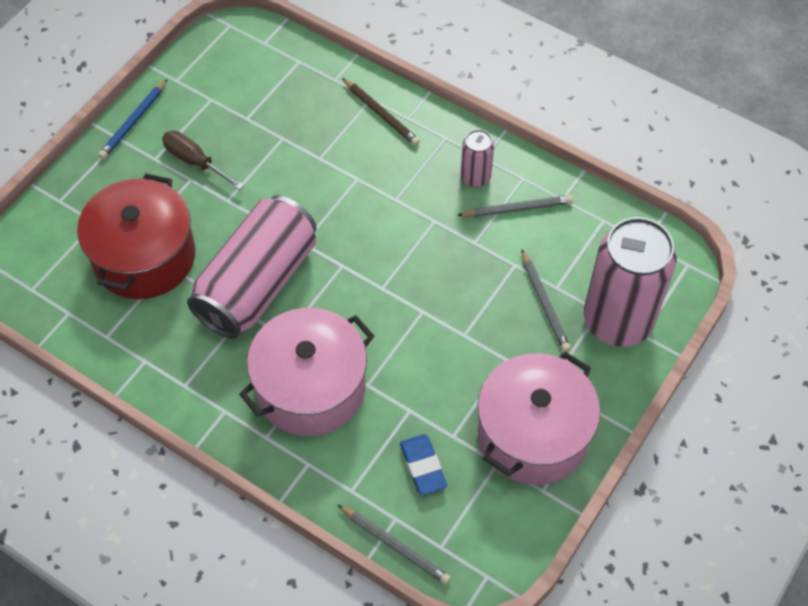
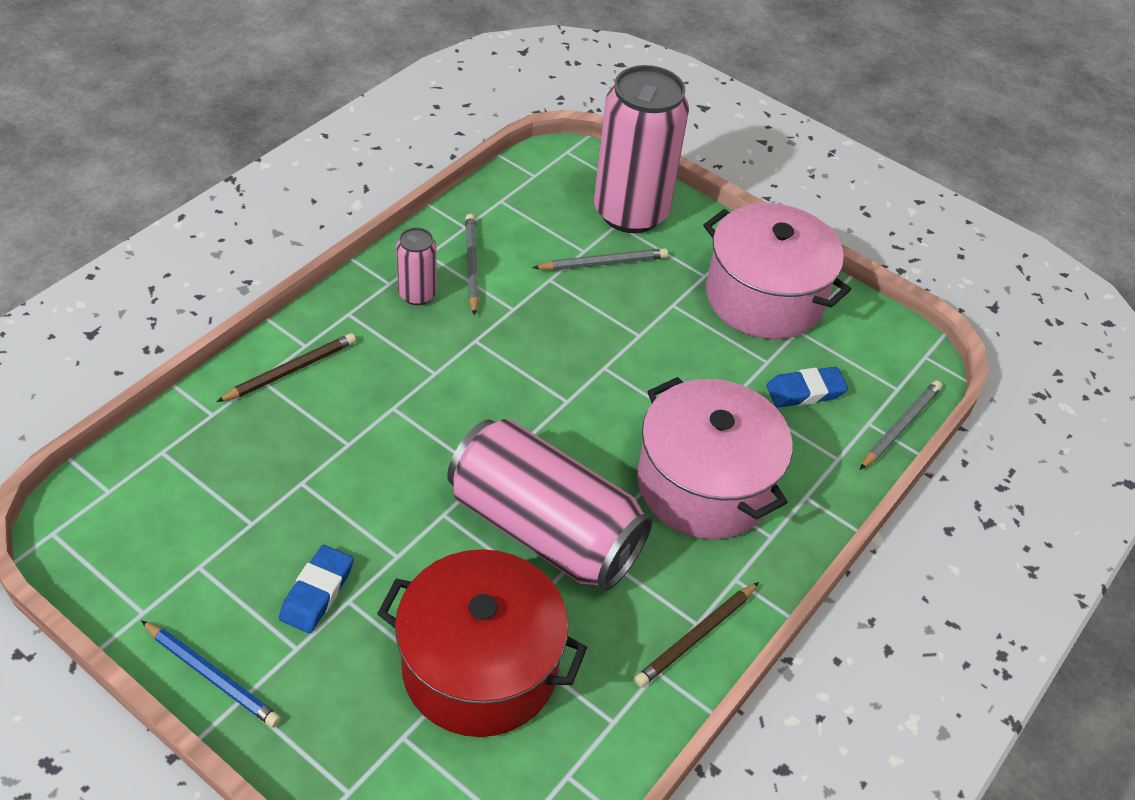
camera: 90 degrees left, 10 degrees down
brown screwdriver [162,131,244,190] -> blue eraser [279,545,354,633]
none -> brown pencil [634,582,759,687]

